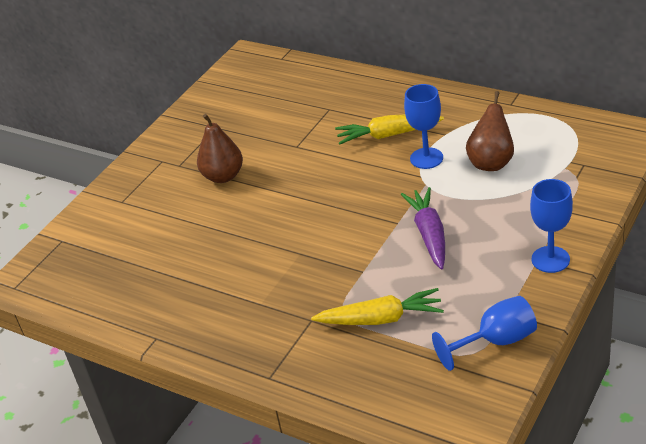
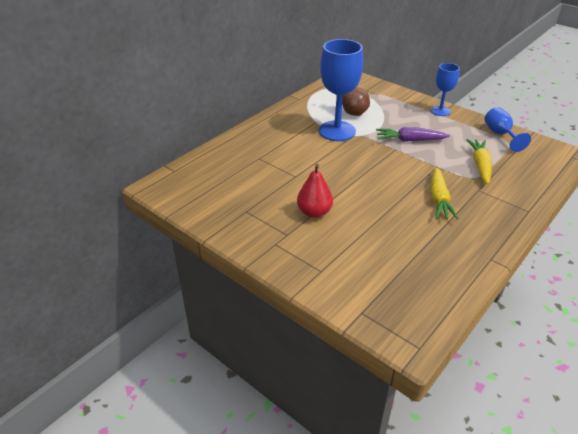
camera: 85 degrees left, 0 degrees up
brown pear [197,114,243,183] -> red pear [297,164,333,218]
yellow carrot [335,115,444,145] -> yellow carrot moved to [431,167,459,220]
blue goblet [404,84,443,169] -> blue goblet [319,39,363,141], size x1.77

